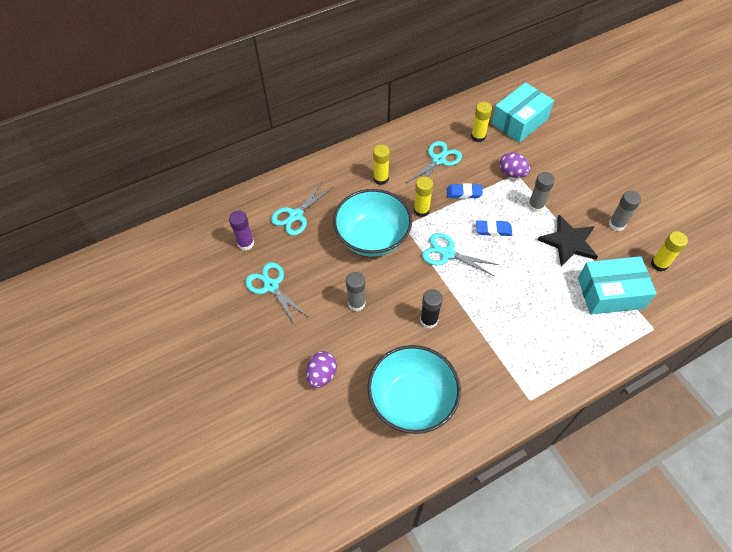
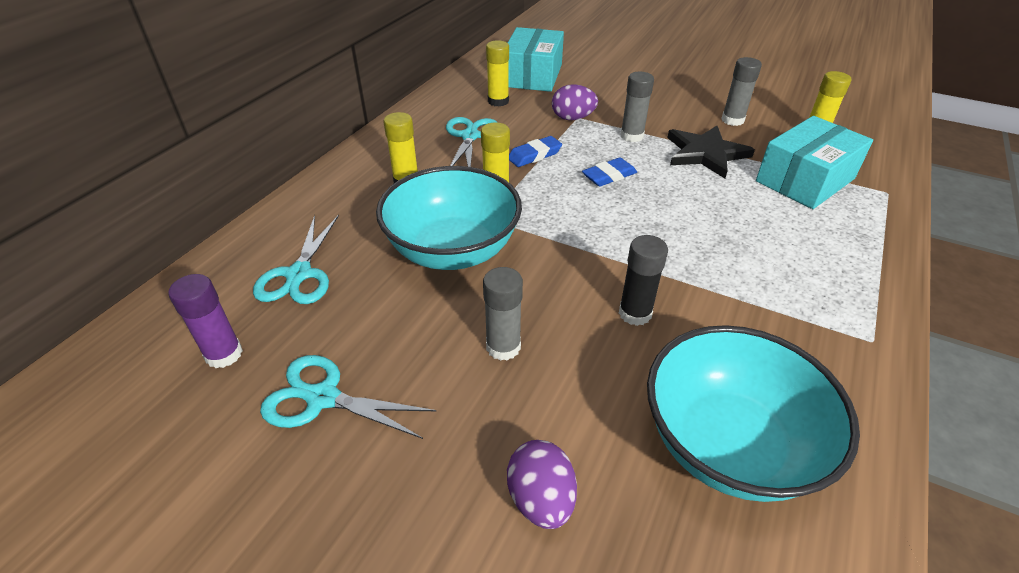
camera: 35 degrees left, 15 degrees down
turquoise scissors [422,233,499,276] -> none

